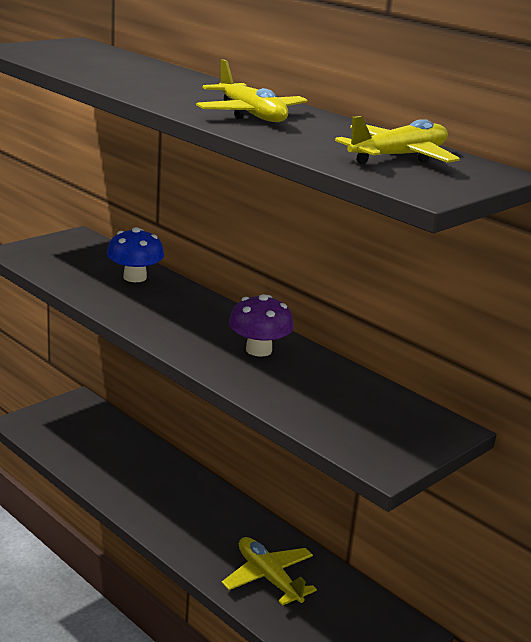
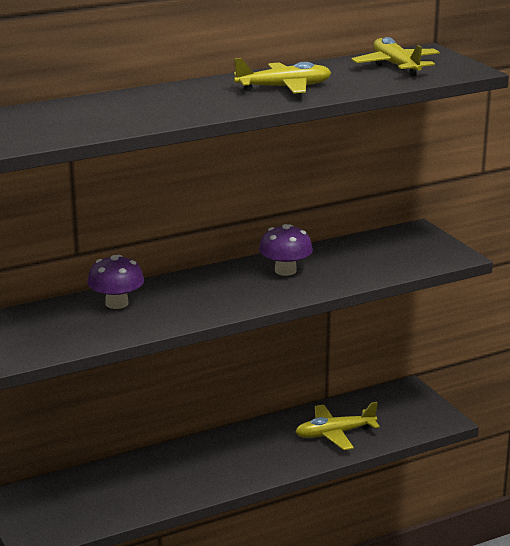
camera: 70 degrees left, 0 degrees up
blue mushroom [107,227,164,282] -> purple mushroom [87,255,144,309]

